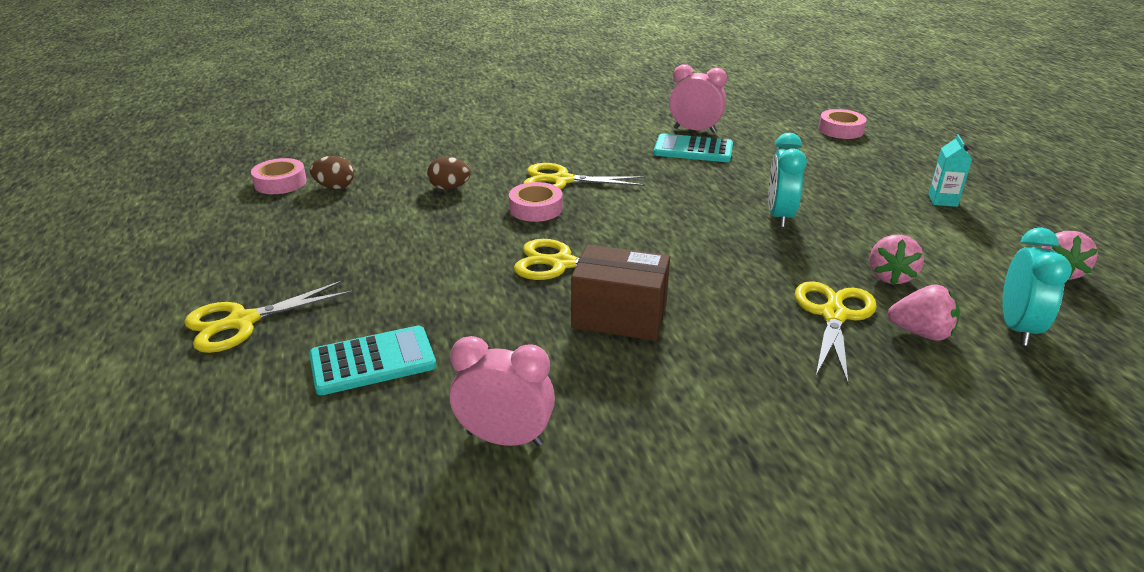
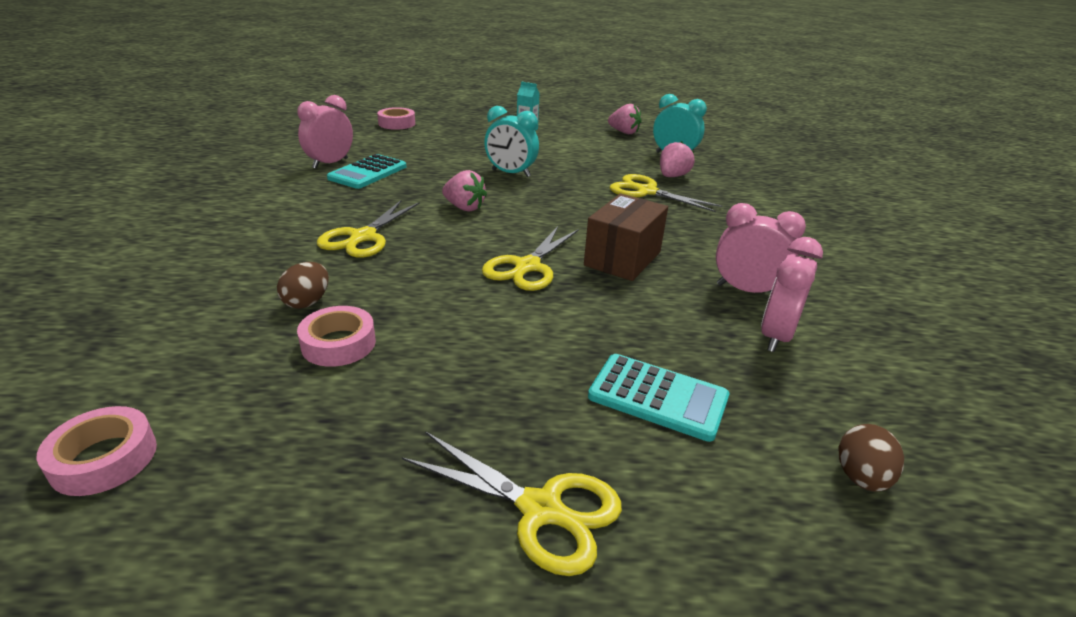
camera: 75 degrees left, 0 degrees up
yellow scissors [184,280,353,353] -> yellow scissors turned 45 degrees counterclockwise [402,431,622,576]
turquoise calculator [309,326,436,395] -> turquoise calculator turned 120 degrees clockwise [588,354,729,442]
brown egg [310,156,354,189] -> brown egg moved to [839,424,904,492]
pink tape [509,182,563,222] -> pink tape moved to [297,306,376,367]
pink strawberry [869,235,924,285] -> pink strawberry moved to [442,170,487,211]
none -> pink clock [716,203,806,293]

